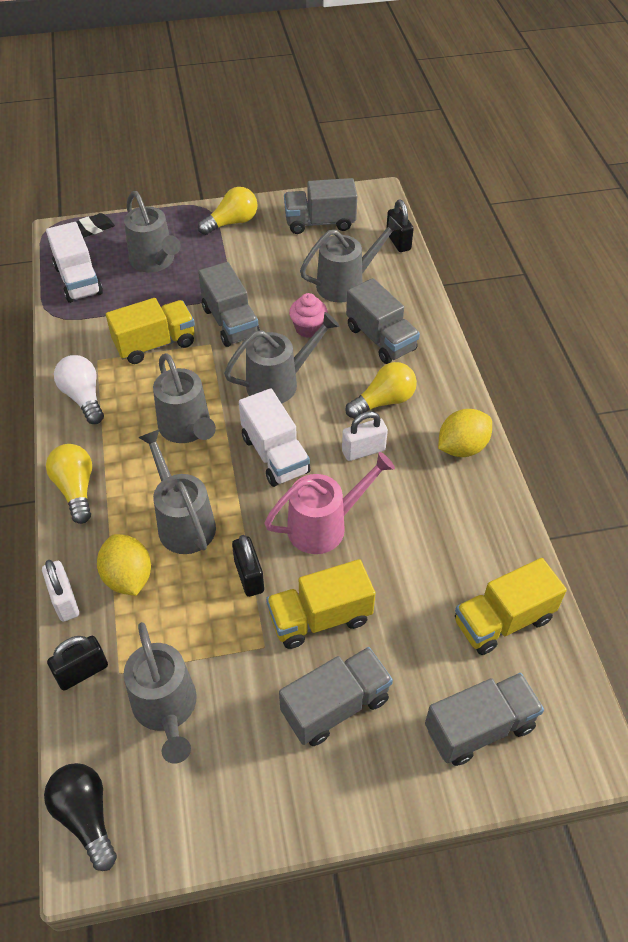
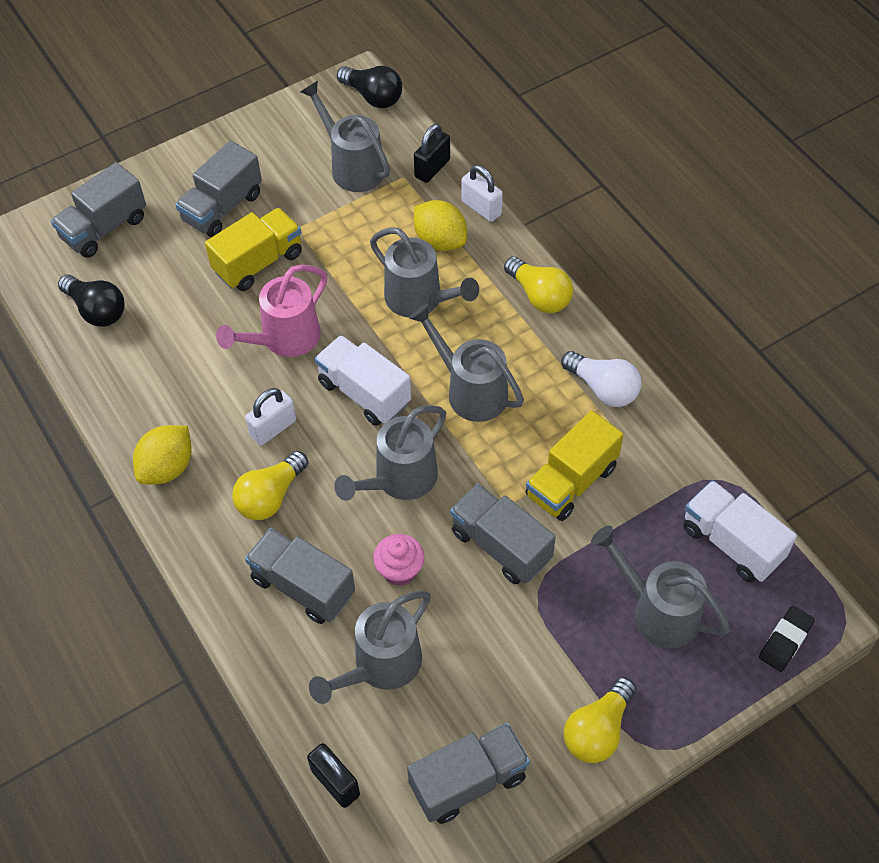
camera: 160 degrees right, 5 degrees up
black padlock [232,535,264,597] -> none
yellow truck [455,558,567,655] -> black light bulb [58,274,125,327]

